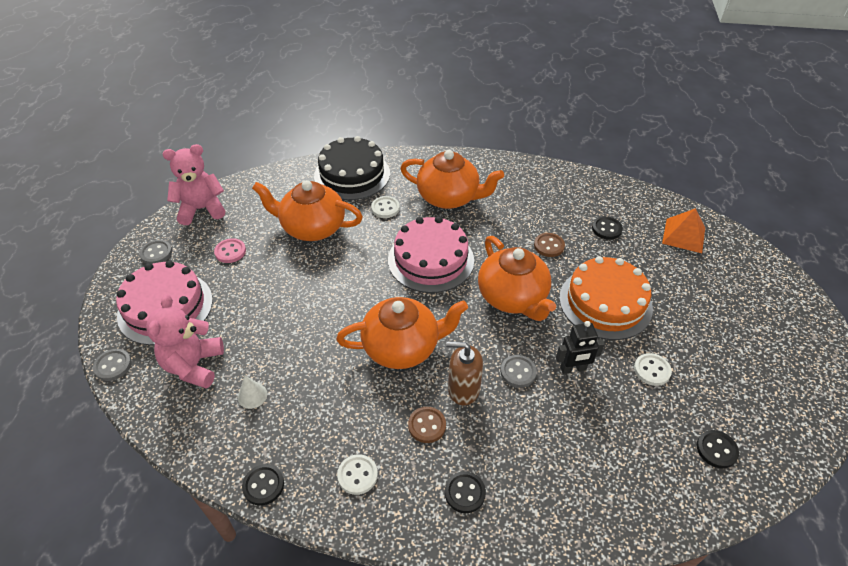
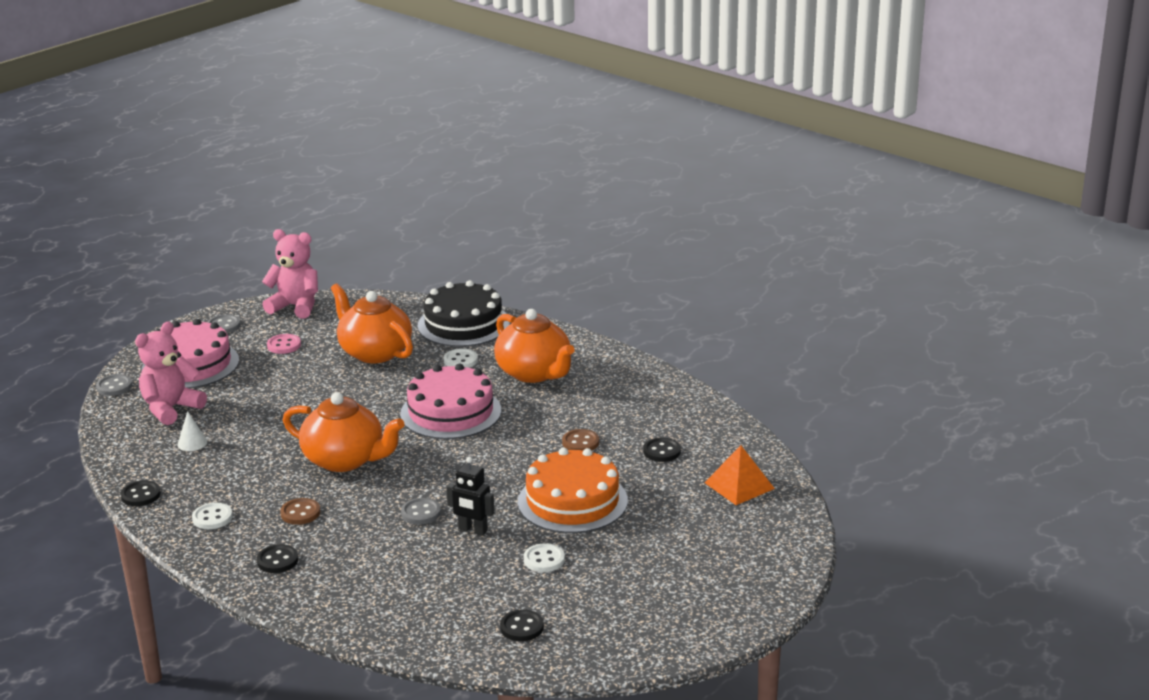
camera: 35 degrees right, 20 degrees down
brown soap dispenser [446,342,483,405] -> none
orange teapot [478,236,556,321] -> none

